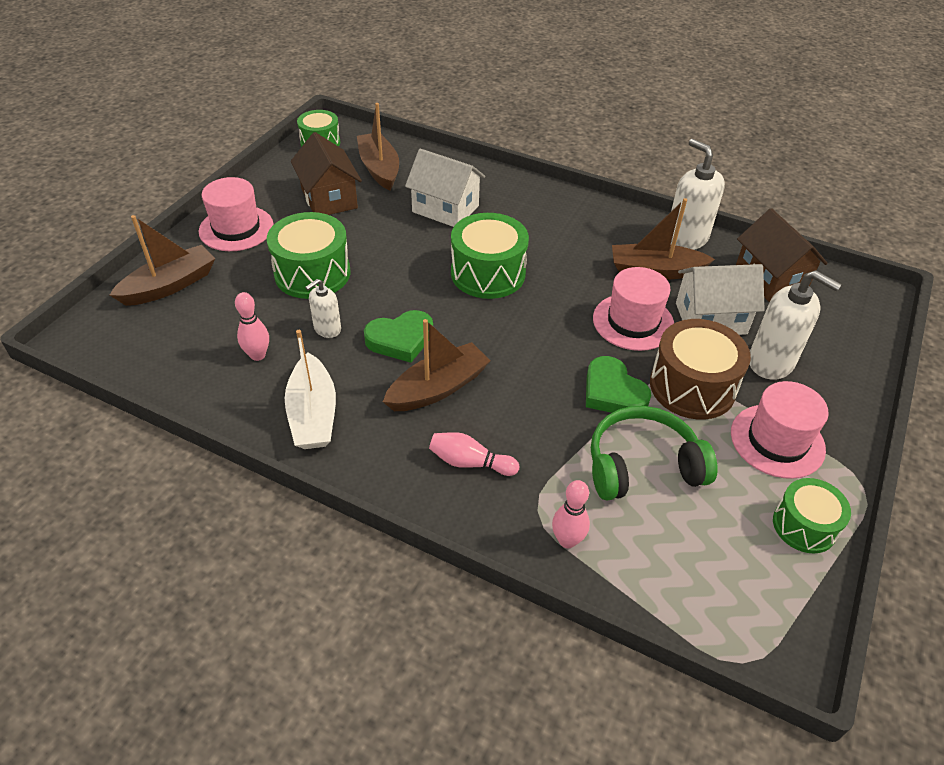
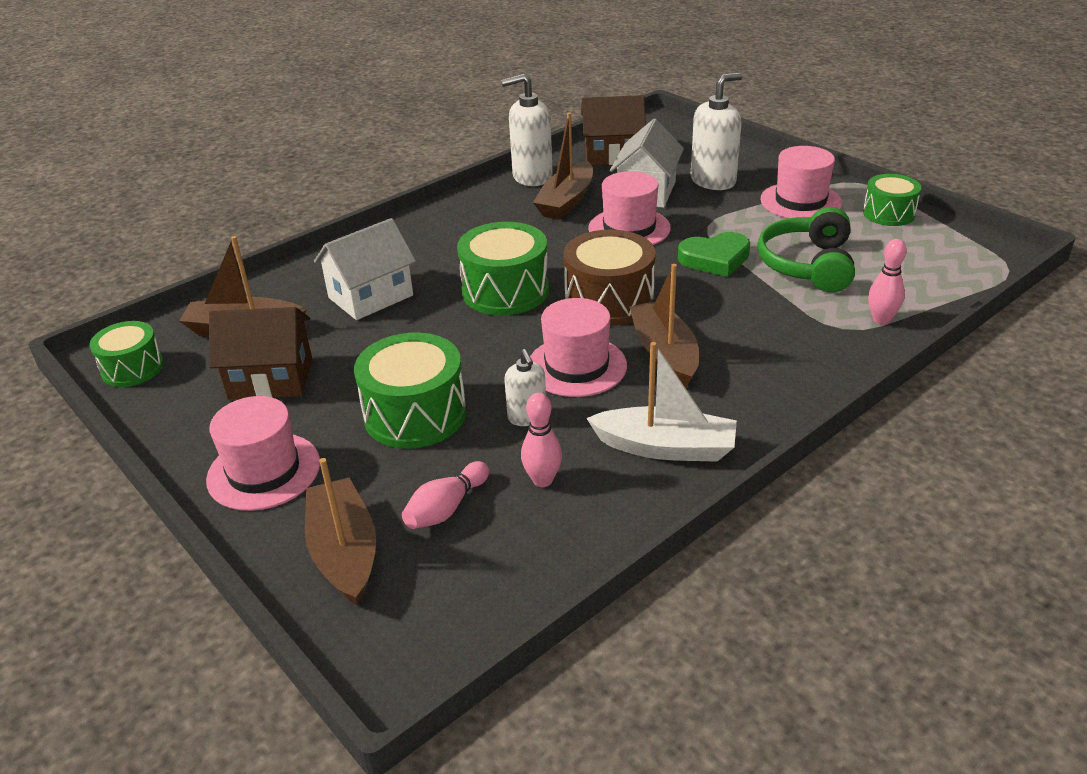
camera: 65 degrees left, 10 degrees down
green heart [364,310,433,363] -> pink hat [530,298,627,397]
pink bowling pin [429,432,519,476] -> pink bowling pin moved to [402,461,489,529]
brown drum [650,319,751,420] -> brown drum moved to [563,230,656,326]

